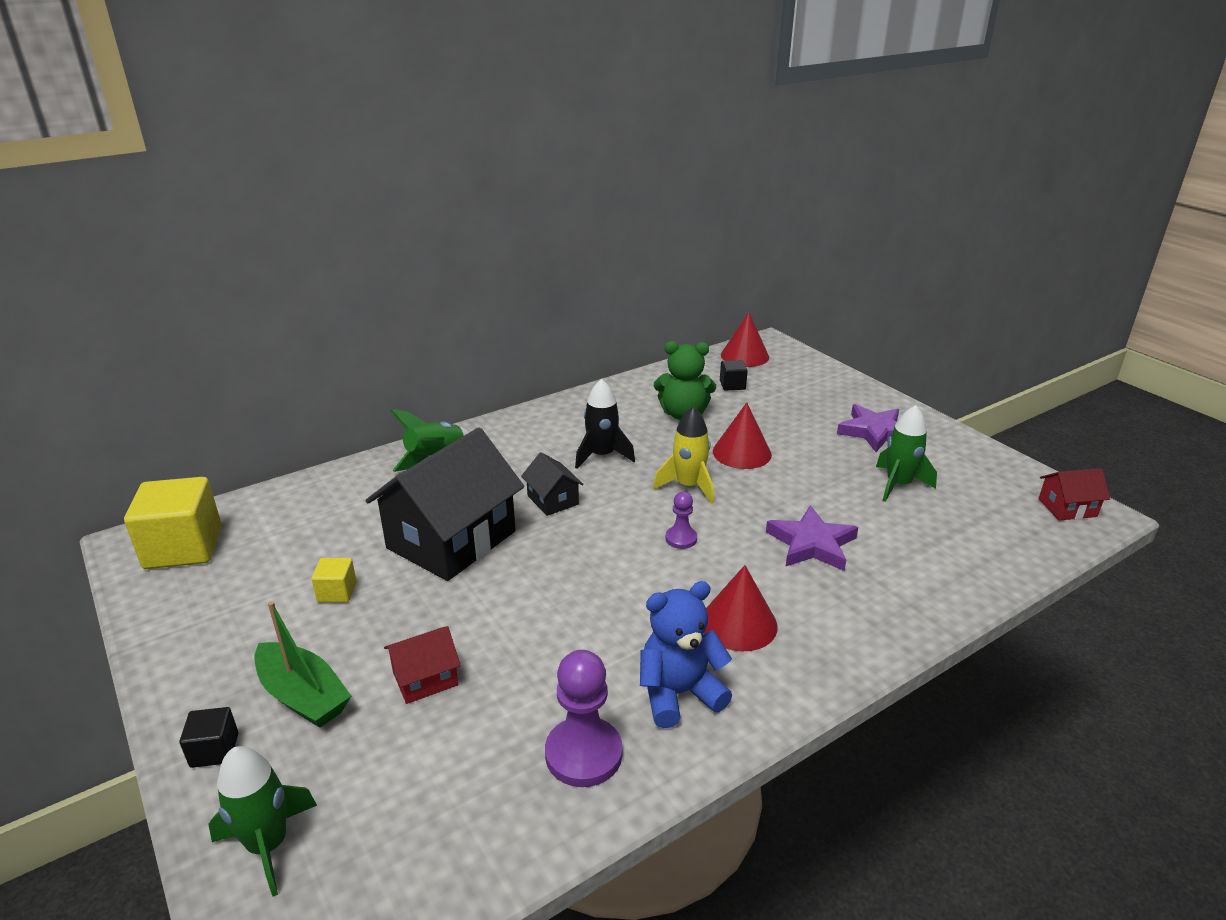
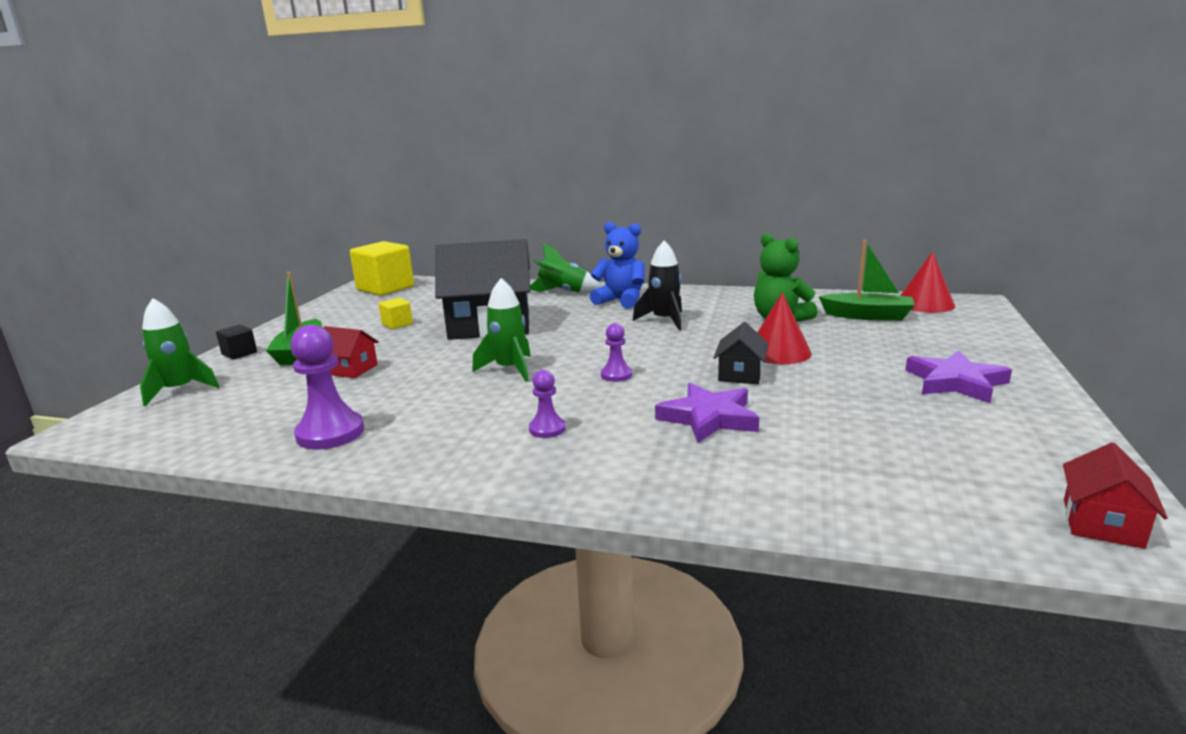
camera: 50 degrees right, 10 degrees down
black house [521,452,584,516] -> black house moved to [714,322,769,384]
blue teddy bear [640,581,732,728] -> blue teddy bear moved to [590,222,644,309]
yellow rocket [653,406,714,504] -> none
red cone [704,565,777,652] -> purple pawn [529,370,566,438]
black cube [720,360,748,391] -> green boat [819,240,915,321]
green rocket [876,405,937,502] -> green rocket moved to [472,278,531,382]
red house [1039,468,1110,521] -> red house turned 75 degrees clockwise [1063,442,1168,549]

